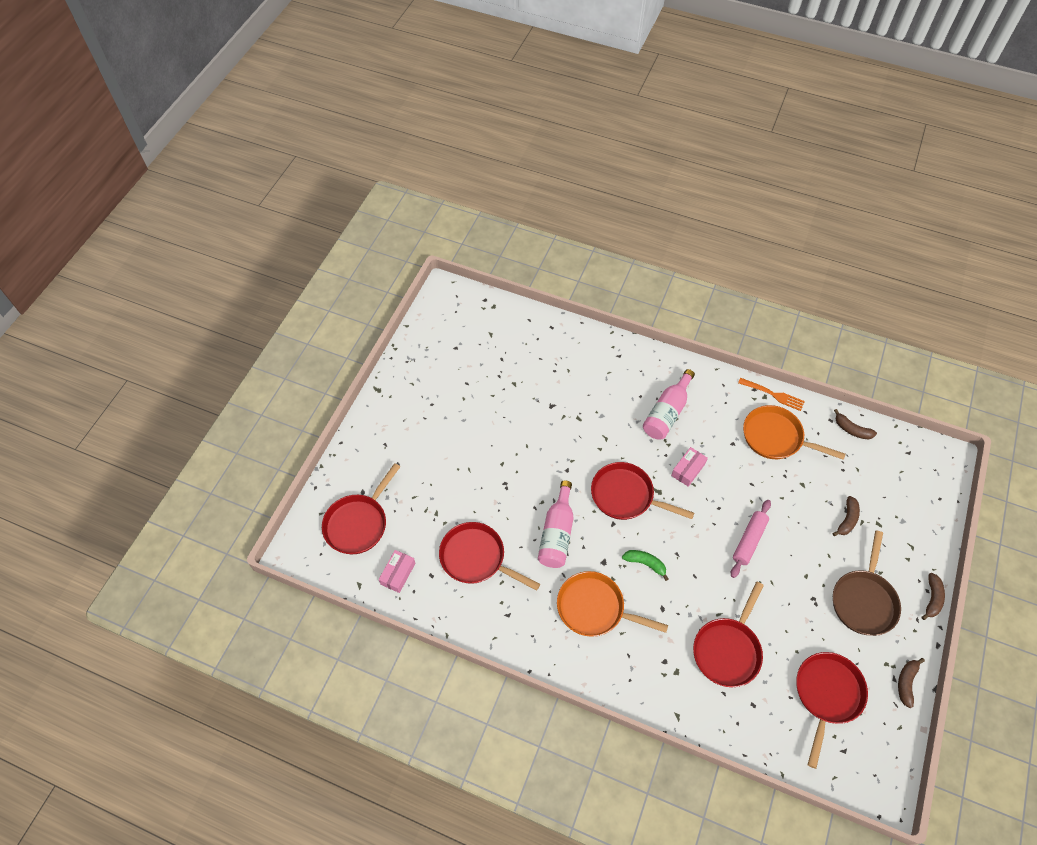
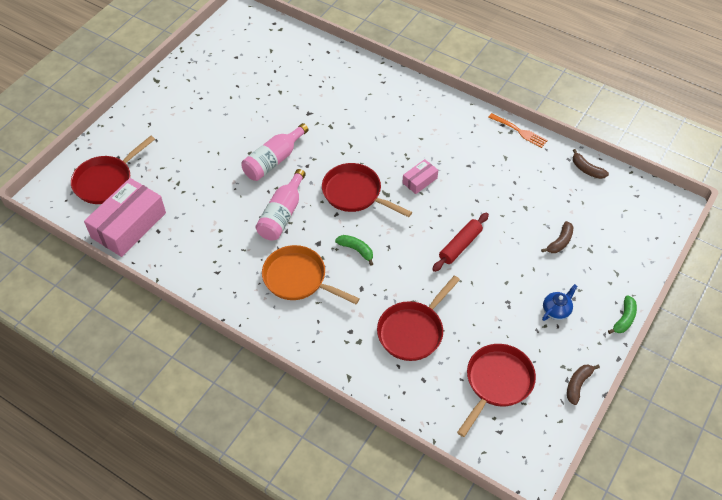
camera: 10 degrees right, 5 degrees down
pink box [379,550,415,593] -> pink box [84,178,166,257], size x2.07
red pan [439,522,540,591] -> none
pink bottle [643,369,695,439] -> pink bottle moved to [241,123,309,181]
pink rolling pin [731,500,771,578] -> red rolling pin [432,213,489,272]
orange pan [743,405,845,460] -> none
brown pan [833,530,901,636] -> blue teapot [542,284,577,321]
brown banana [922,573,945,620] -> green banana [608,295,637,334]

